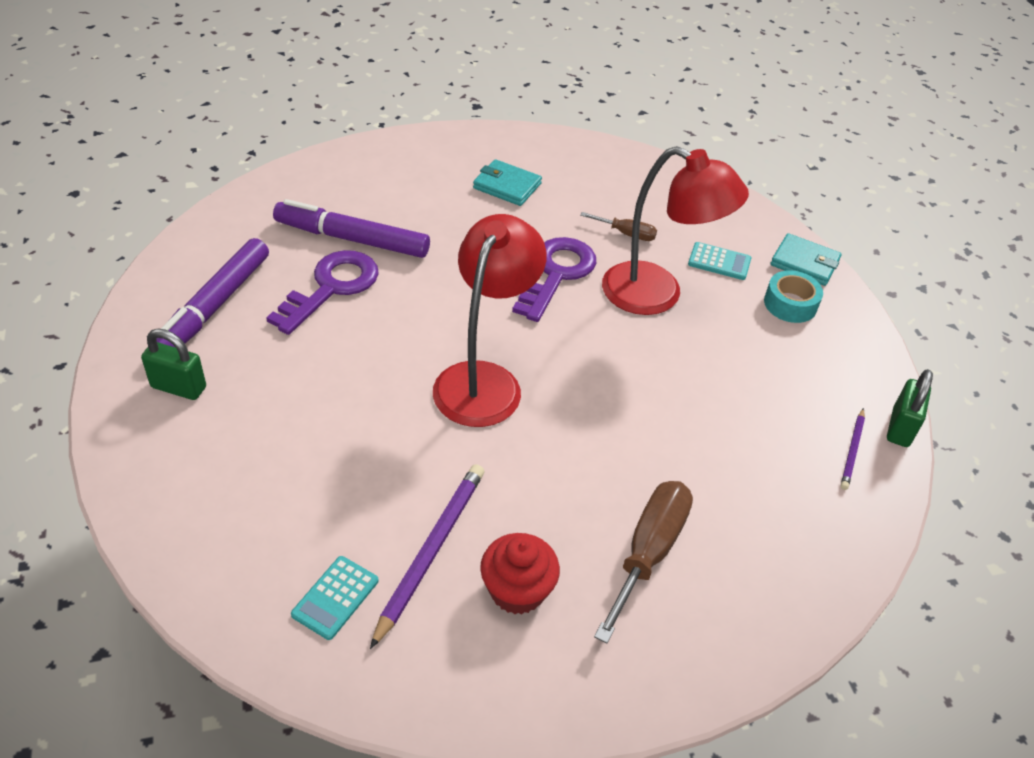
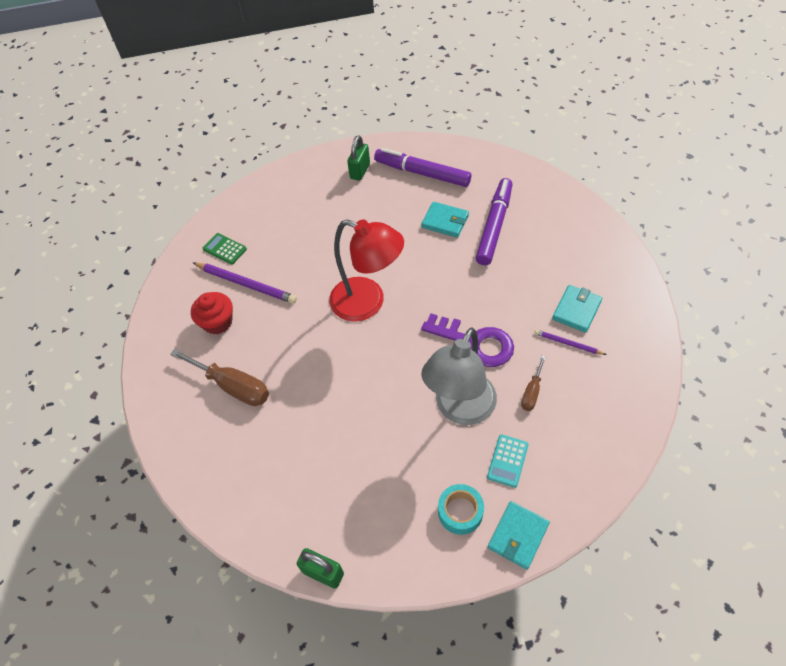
camera: 100 degrees right, 10 degrees up
purple key [266,250,379,335] -> turquoise wallet [421,202,469,238]
turquoise calculator [291,556,379,640] -> green calculator [203,233,247,265]
red lamp [602,146,749,315] -> grey lamp [421,328,497,425]
purple pencil [840,408,865,490] -> purple pencil moved to [534,329,607,355]

